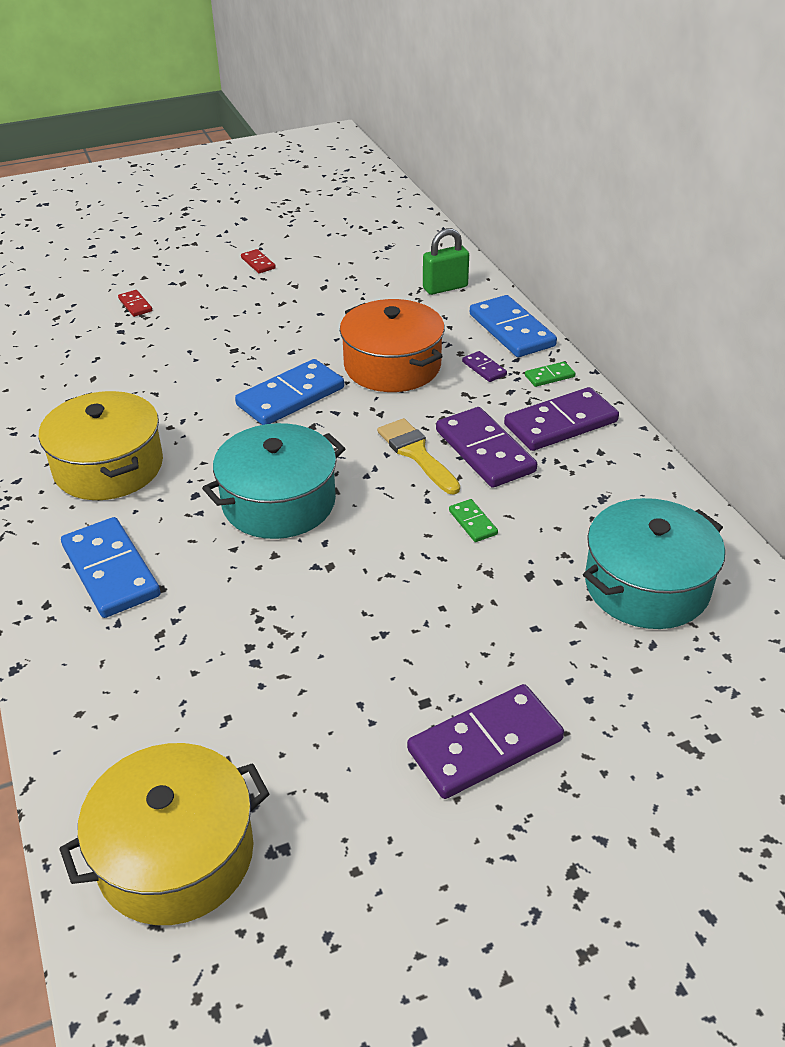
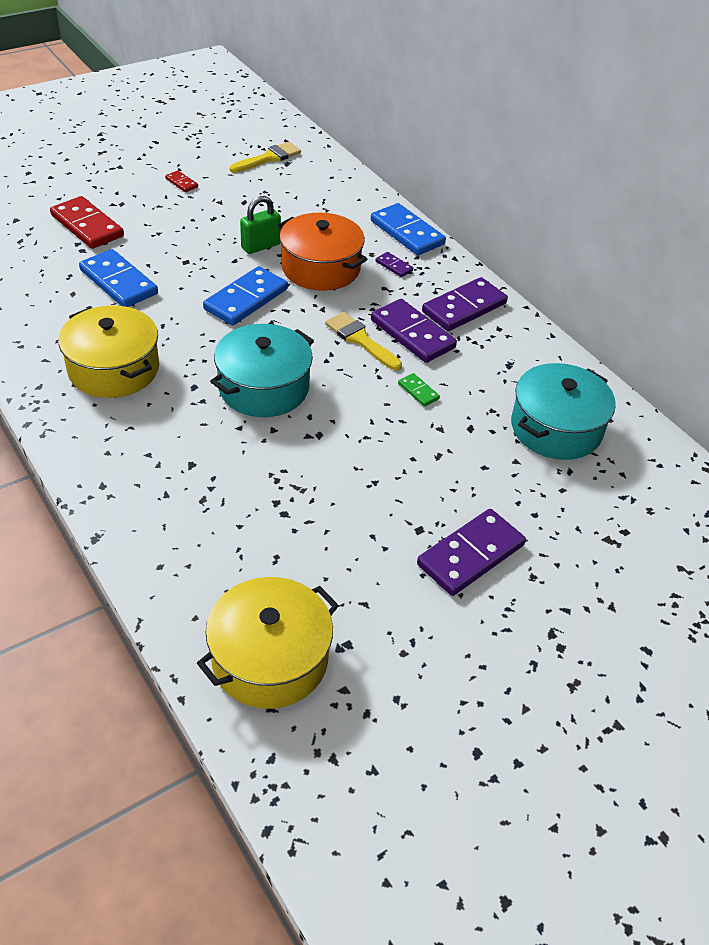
camera: 15 degrees left, 5 degrees up
blue domino [61,517,160,618] -> blue domino moved to [79,249,158,307]
red domino [118,290,152,317] -> red domino [50,196,124,249], size x2.15
green padlock [423,228,469,295] -> green padlock moved to [240,196,281,254]
green domino [525,362,575,387] -> none
none -> yellow brush [229,142,301,173]

